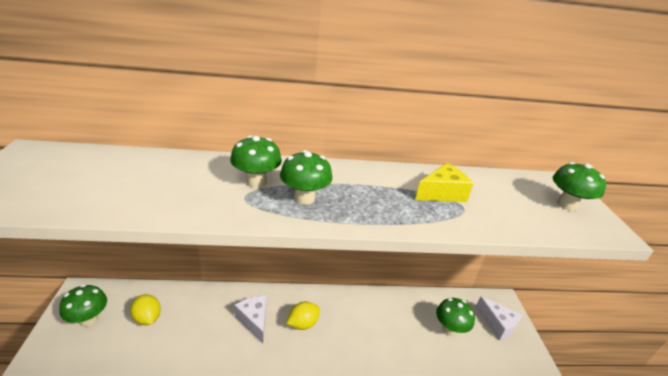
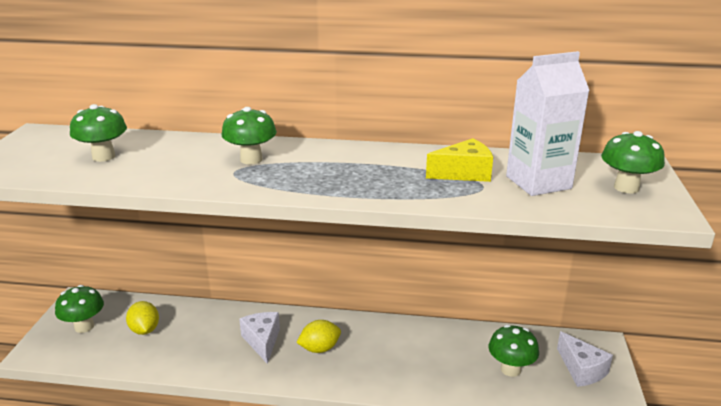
camera: 15 degrees right, 5 degrees down
green mushroom [280,150,332,205] -> green mushroom moved to [70,104,127,162]
none -> white carton [506,51,590,196]

